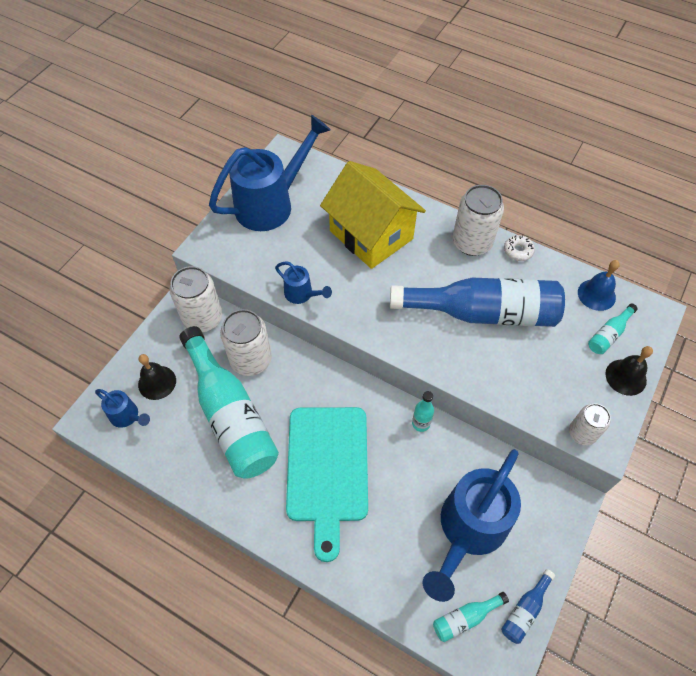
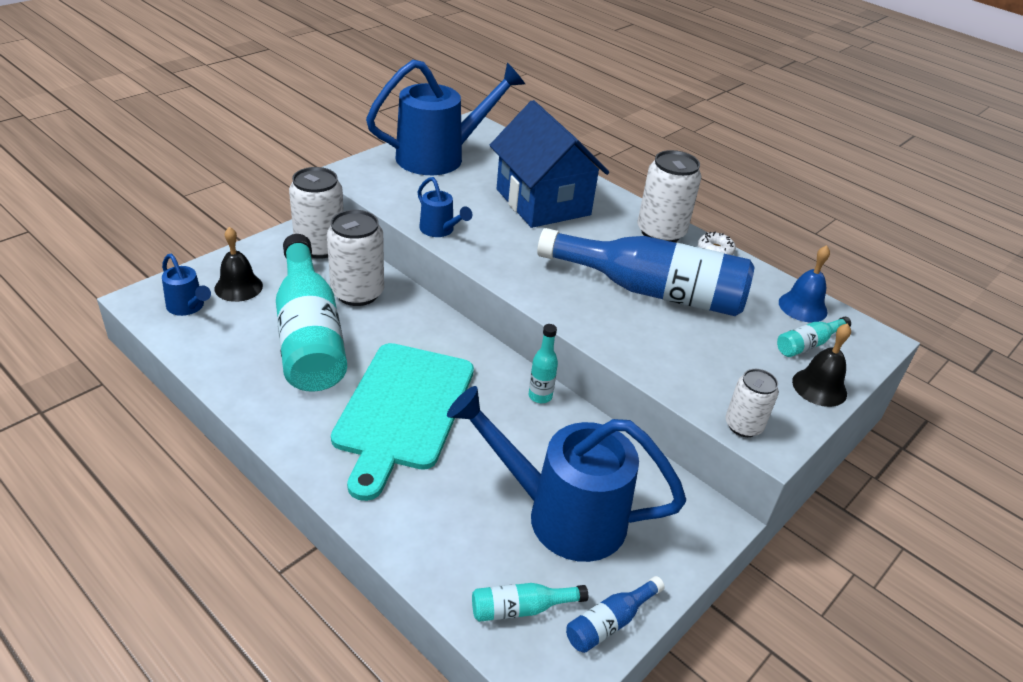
camera: 10 degrees right, 20 degrees down
yellow house [320,161,426,269] -> blue house [490,100,609,228]
blue watering can [423,449,521,602] -> blue watering can turned 60 degrees clockwise [447,386,686,562]

